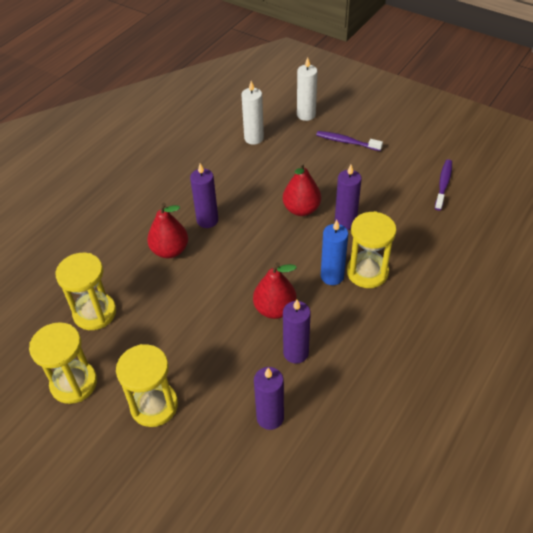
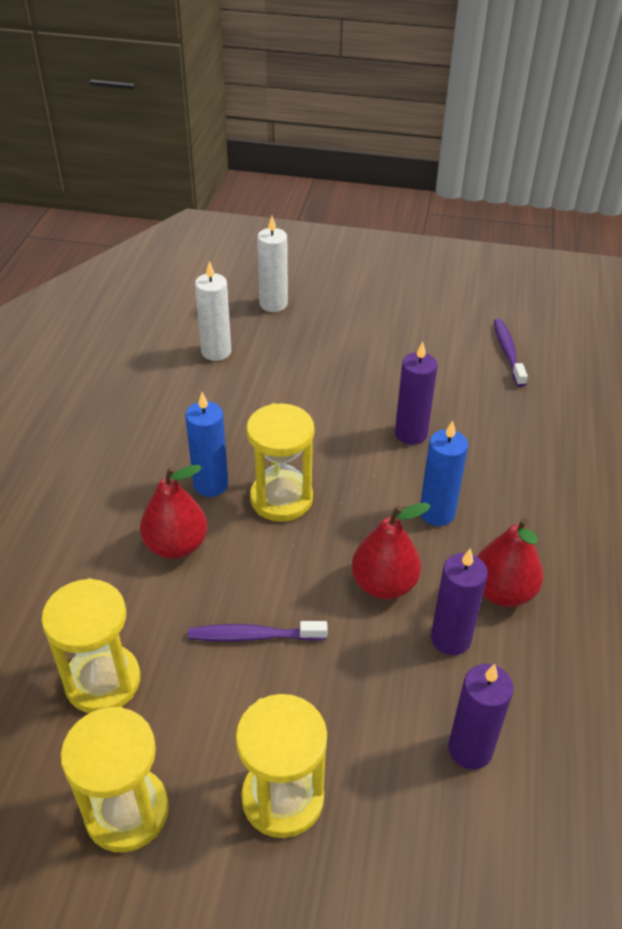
camera: 25 degrees left, 5 degrees down
purple candle [190,163,218,228] -> blue candle [185,392,228,497]
red pear [283,162,321,216] -> red pear moved to [477,518,544,607]
purple toothbrush [316,131,383,151] -> purple toothbrush moved to [188,621,328,642]
yellow hourglass [347,211,397,288] -> yellow hourglass moved to [246,403,314,522]

